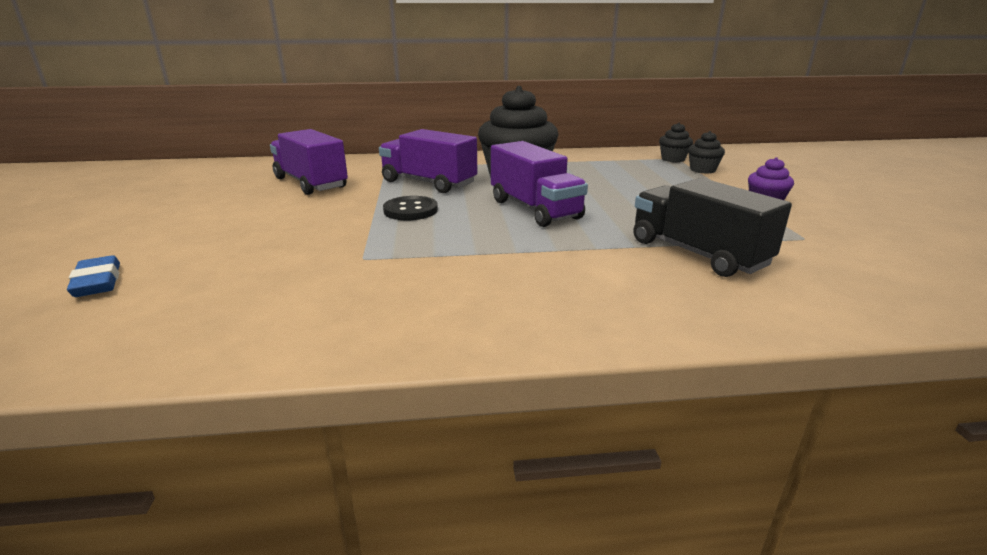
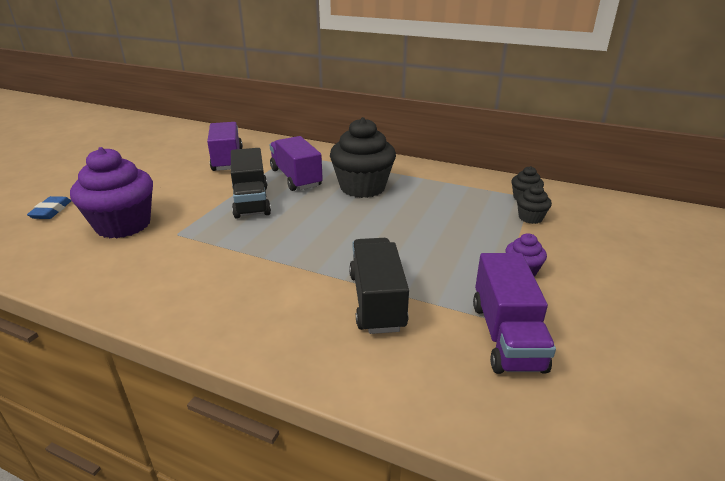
camera: 30 degrees right, 5 degrees up
black button [383,196,438,221] -> black truck [231,148,271,219]
purple truck [491,141,588,227] -> purple truck moved to [473,253,556,374]
none -> purple cupcake [70,147,153,238]

